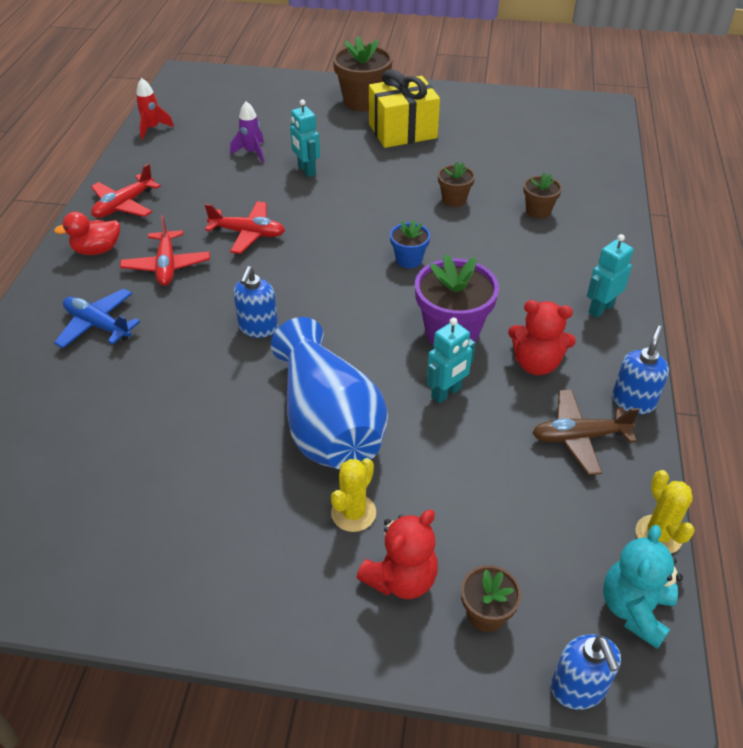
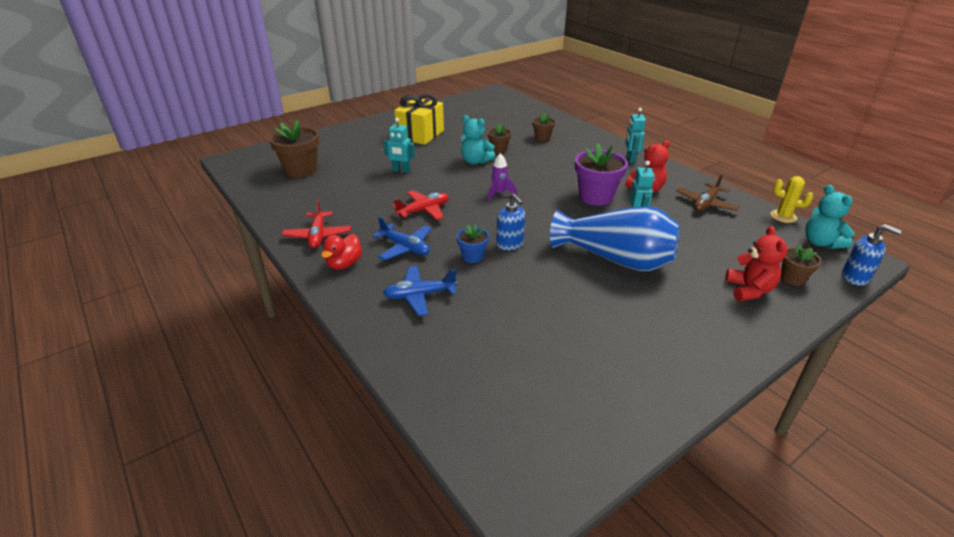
camera: 45 degrees left, 10 degrees down
red plane [120,215,210,286] -> blue plane [373,217,431,260]
red rocket [136,78,174,140] -> none
purple rocket [230,101,264,163] -> purple rocket moved to [488,153,517,201]
yellow cactus [331,458,376,532] -> none
brown flower pot [333,37,393,112] -> brown flower pot moved to [269,120,319,178]
blue flower pot [390,220,430,268] -> blue flower pot moved to [457,224,489,263]
blue soap dispenser [612,326,669,414] -> none
none -> turquoise teddy bear [461,115,495,164]

